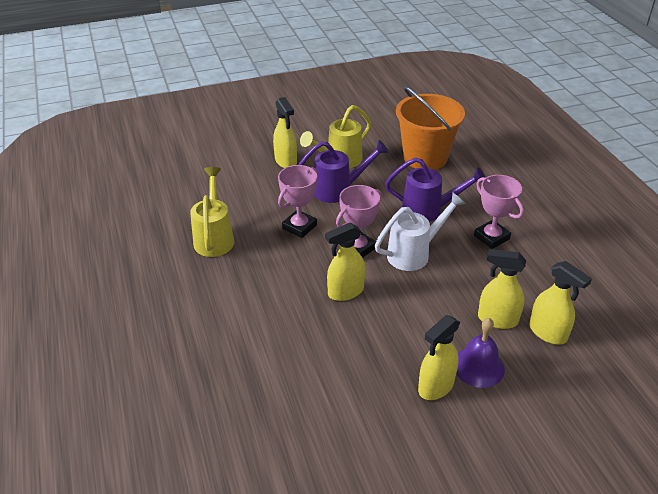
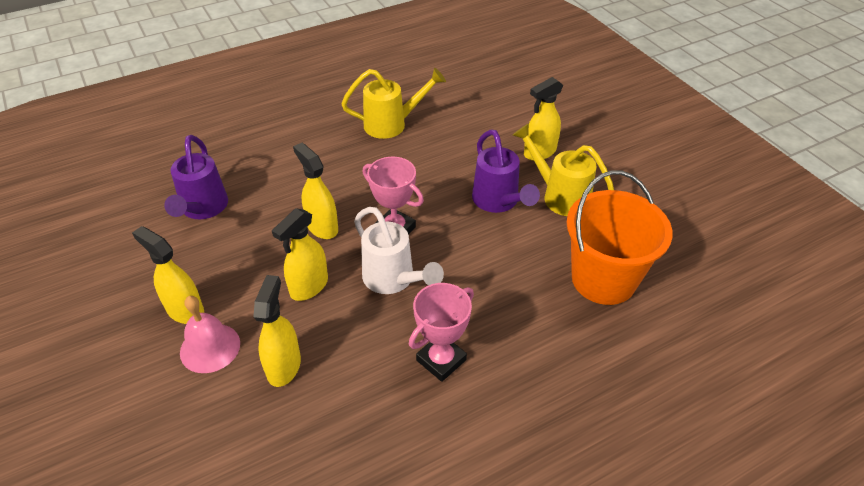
camera: 80 degrees right, 5 degrees up
pink trophy [278,165,317,238] -> none
purple watering can [385,157,486,222] -> purple watering can moved to [164,135,228,219]
purple bell [456,318,505,388] -> pink bell [180,296,240,373]
yellow spray bottle [529,261,592,344] -> yellow spray bottle moved to [272,208,328,301]

